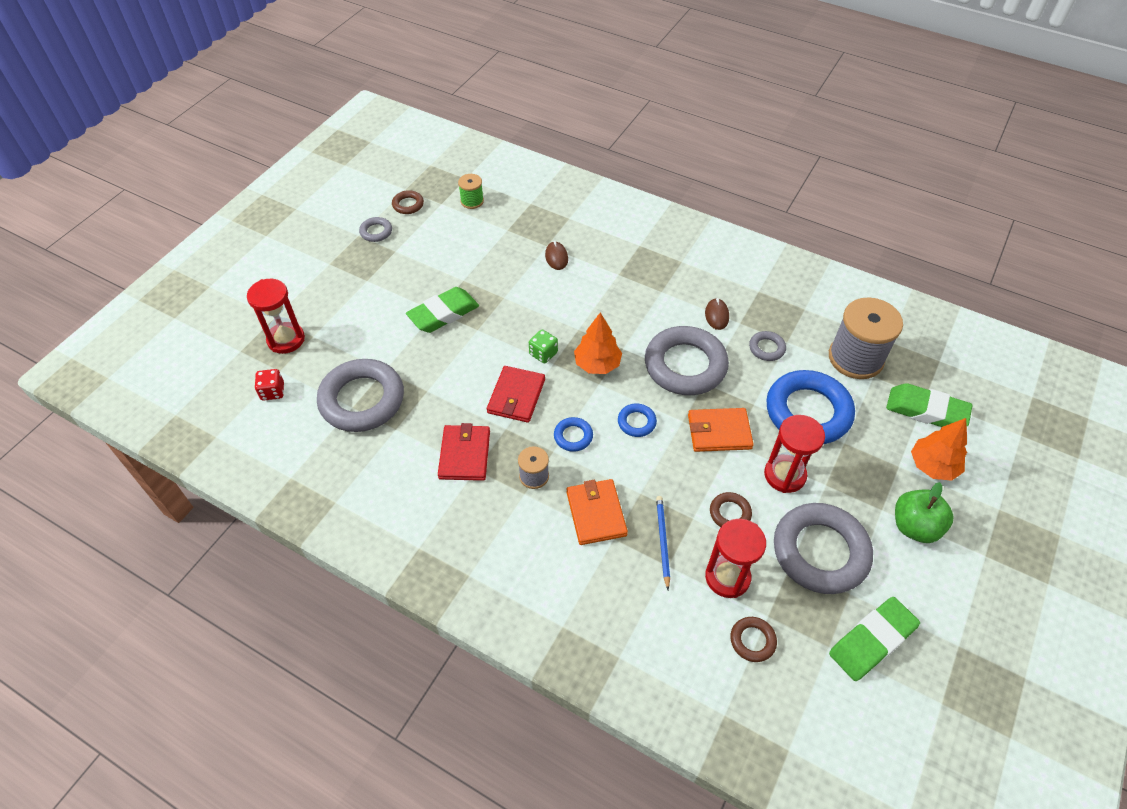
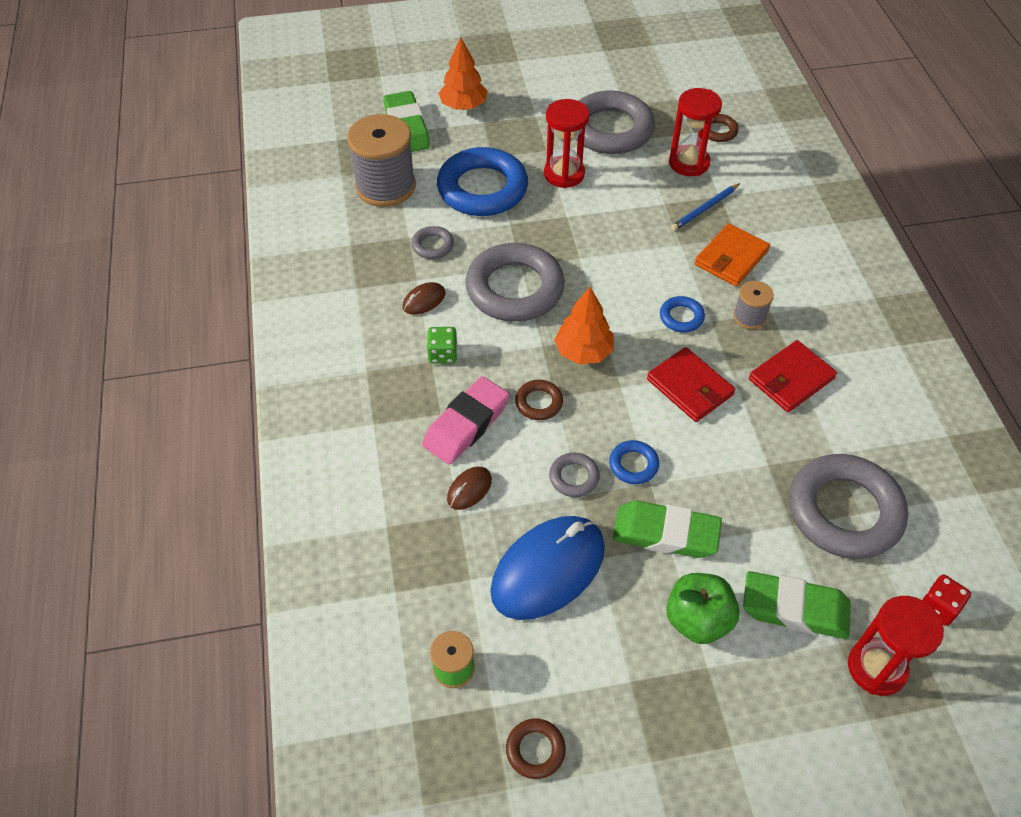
camera: 130 degrees left, 0 degrees up
grey ring [359,217,392,242] -> grey ring moved to [549,453,600,497]
red wallet [487,366,545,423] -> red wallet turned 75 degrees clockwise [647,347,735,422]
green dice [529,330,558,363] -> green dice moved to [427,327,457,364]
blue ring [618,403,657,437] -> blue ring moved to [609,440,659,484]
orange wallet [688,408,754,452] -> none
brown ring [710,492,752,527] -> brown ring moved to [515,380,563,420]
green eraser [829,597,920,681] -> green eraser moved to [743,571,851,639]
green apple [895,482,954,543] -> green apple moved to [666,573,740,644]
none -> pink eraser [422,376,510,465]
none -> blue mouse [490,516,605,620]

